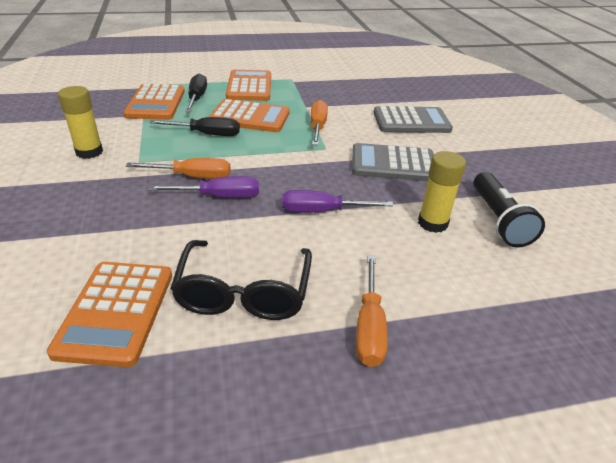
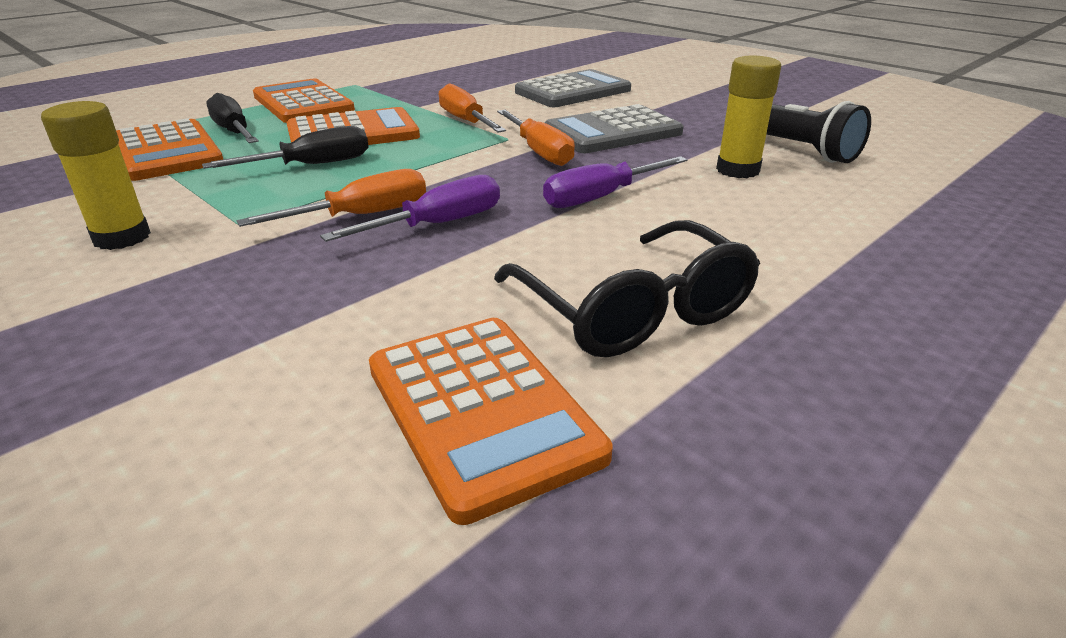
camera: 30 degrees left, 5 degrees down
orange screwdriver [356,255,388,367] -> orange screwdriver moved to [497,110,575,166]

